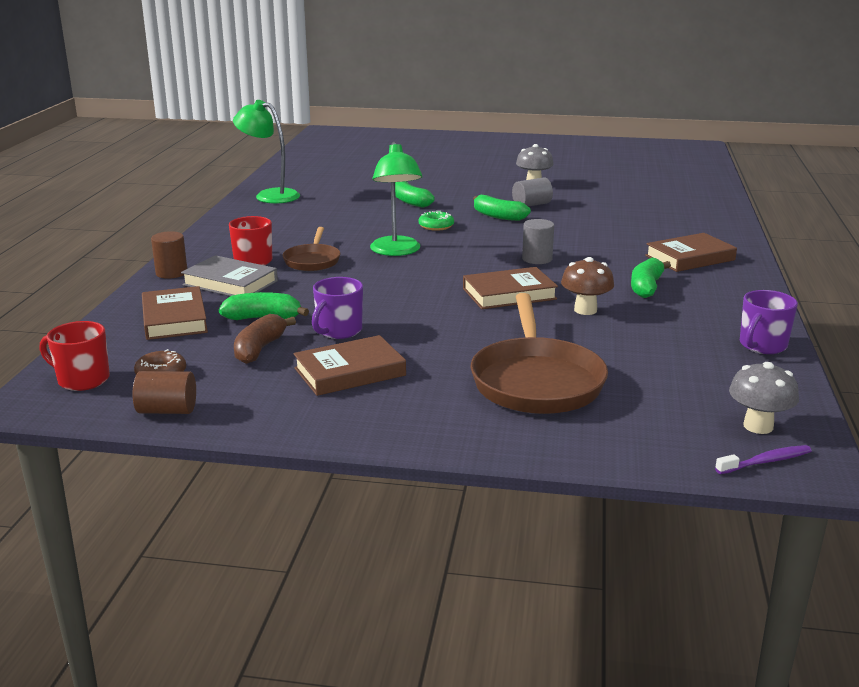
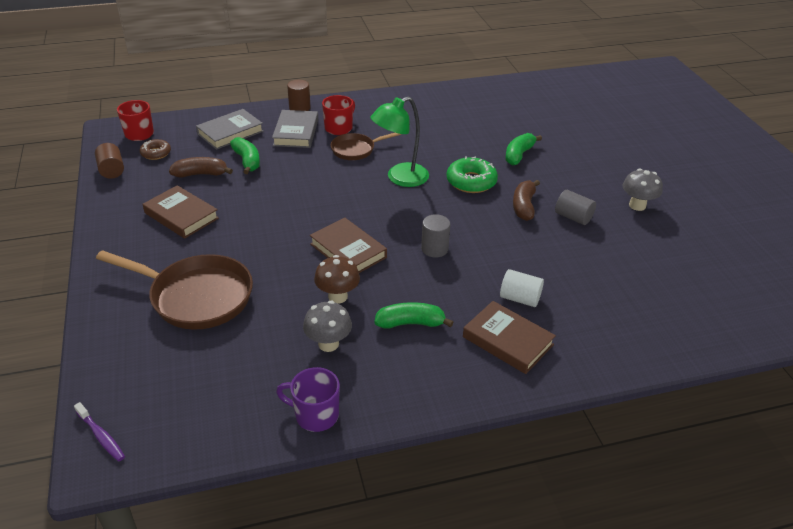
camera: 65 degrees right, 15 degrees up
brown book [142,286,208,340] -> grey book [196,109,264,150]
green lamp [233,100,300,204] -> none
purple mug [312,277,363,339] -> none
green donut [419,210,454,231] -> green donut [446,156,498,193], size x1.63
brown pan [470,293,608,414] -> brown pan turned 135 degrees counterclockwise [96,250,253,330]
green banana [473,195,531,221] -> brown banana [513,180,540,221]
grey mushroom [729,362,799,434] -> grey mushroom moved to [303,301,352,352]
none -> white cylinder [500,269,544,307]

